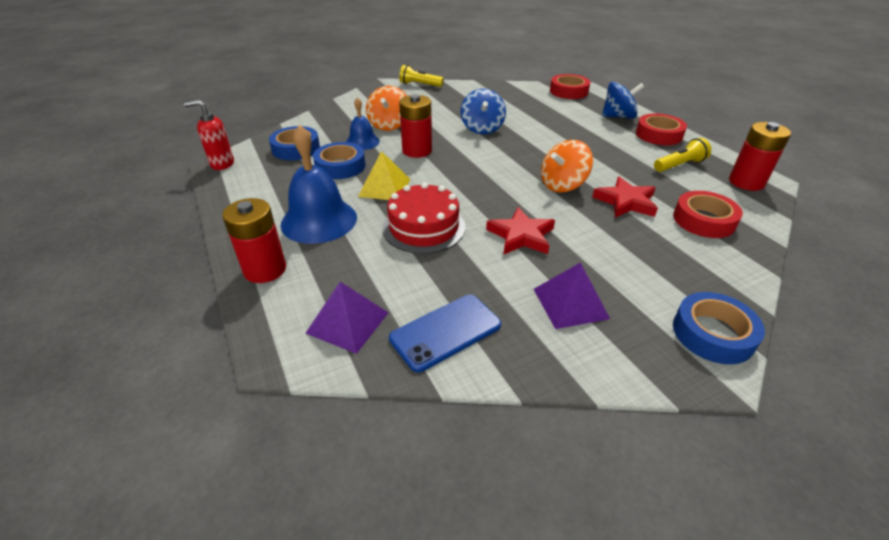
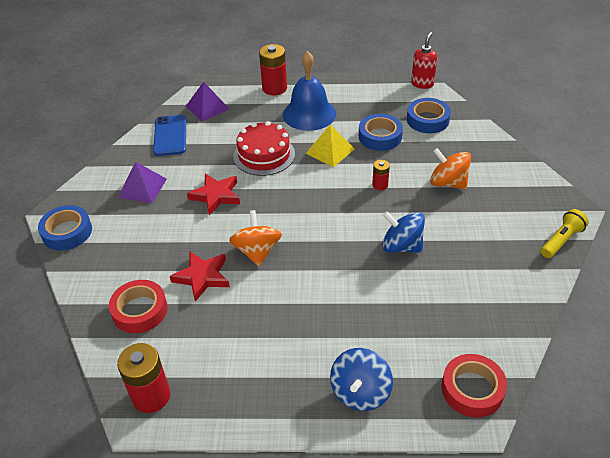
camera: 120 degrees right, 5 degrees up
blue bell [346,97,380,150] -> none
red battery [399,94,432,158] -> red battery [372,160,390,190], size x0.53
red tape [636,113,687,145] -> none
yellow flashlight [654,138,711,172] -> none

